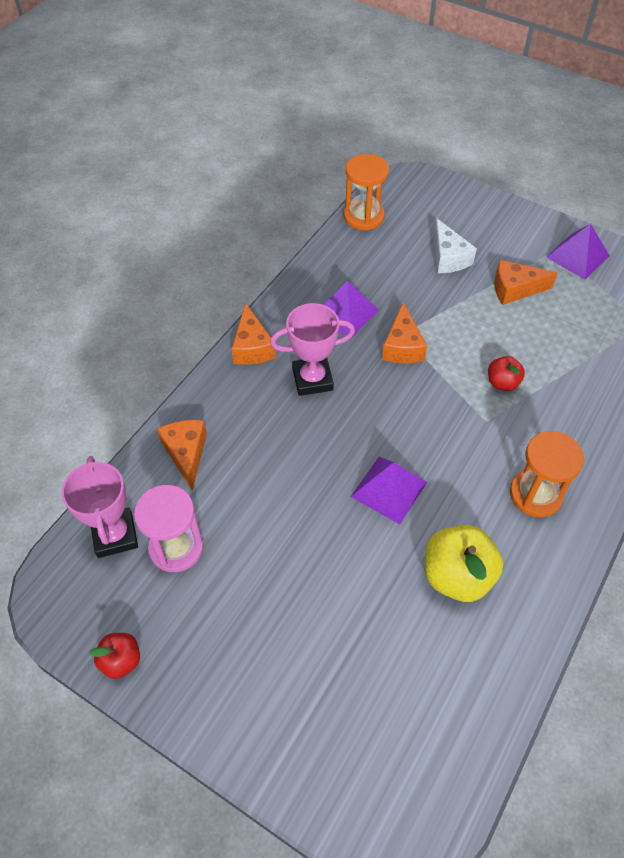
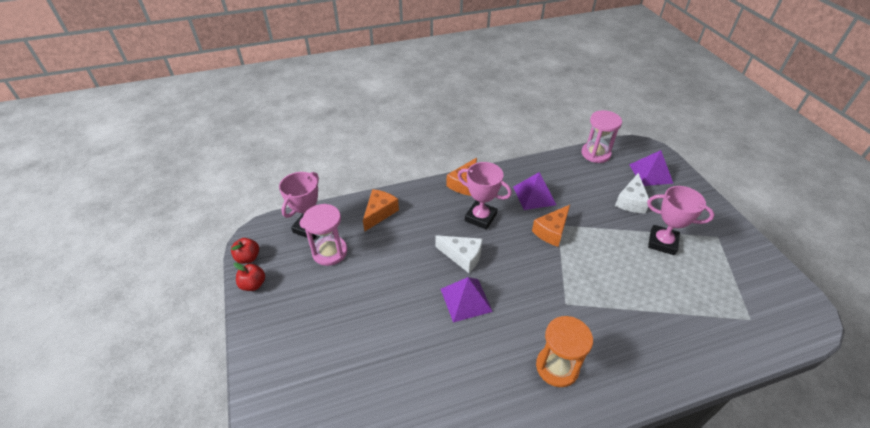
camera: 40 degrees right, 10 degrees down
orange hourglass [344,154,389,231] -> pink hourglass [581,110,622,163]
yellow apple [425,525,503,602] -> none
red apple [488,356,525,391] -> red apple moved to [231,238,259,264]
orange cheese [494,260,558,305] -> pink trophy [647,186,715,255]
purple pyramid [546,224,610,280] -> purple pyramid moved to [629,150,674,186]
none -> white cheese [435,235,482,273]

